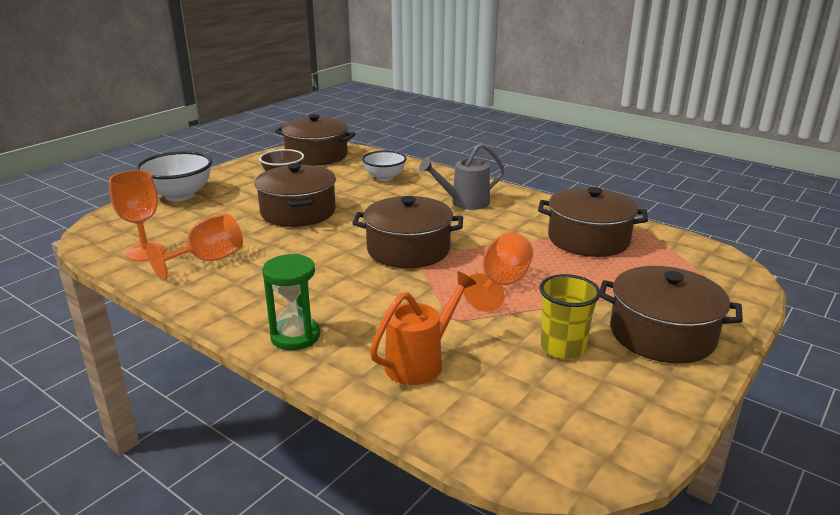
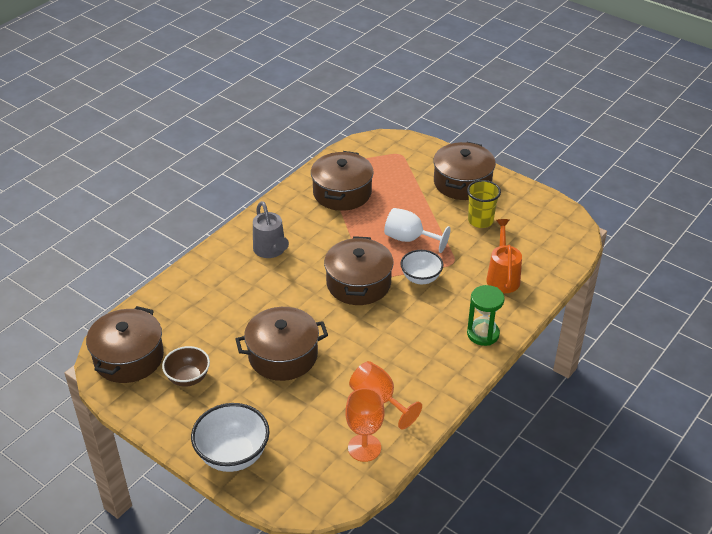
camera: 90 degrees left, 15 degrees up
white bowl [362,151,407,181] -> white bowl moved to [400,250,443,284]
orange watering can [370,271,477,385] -> orange watering can turned 45 degrees clockwise [486,219,522,293]
orange goblet [463,232,533,312] -> white goblet [384,208,451,253]

